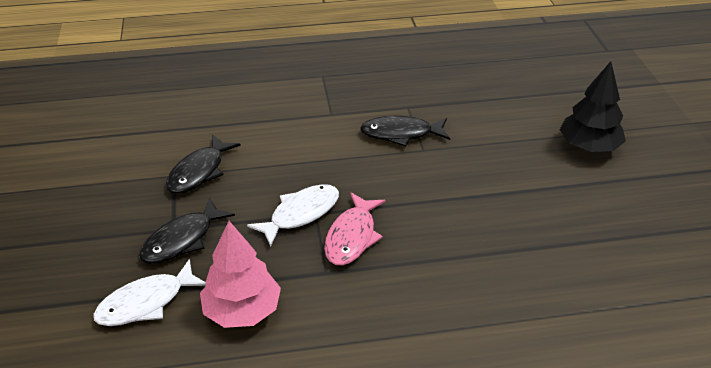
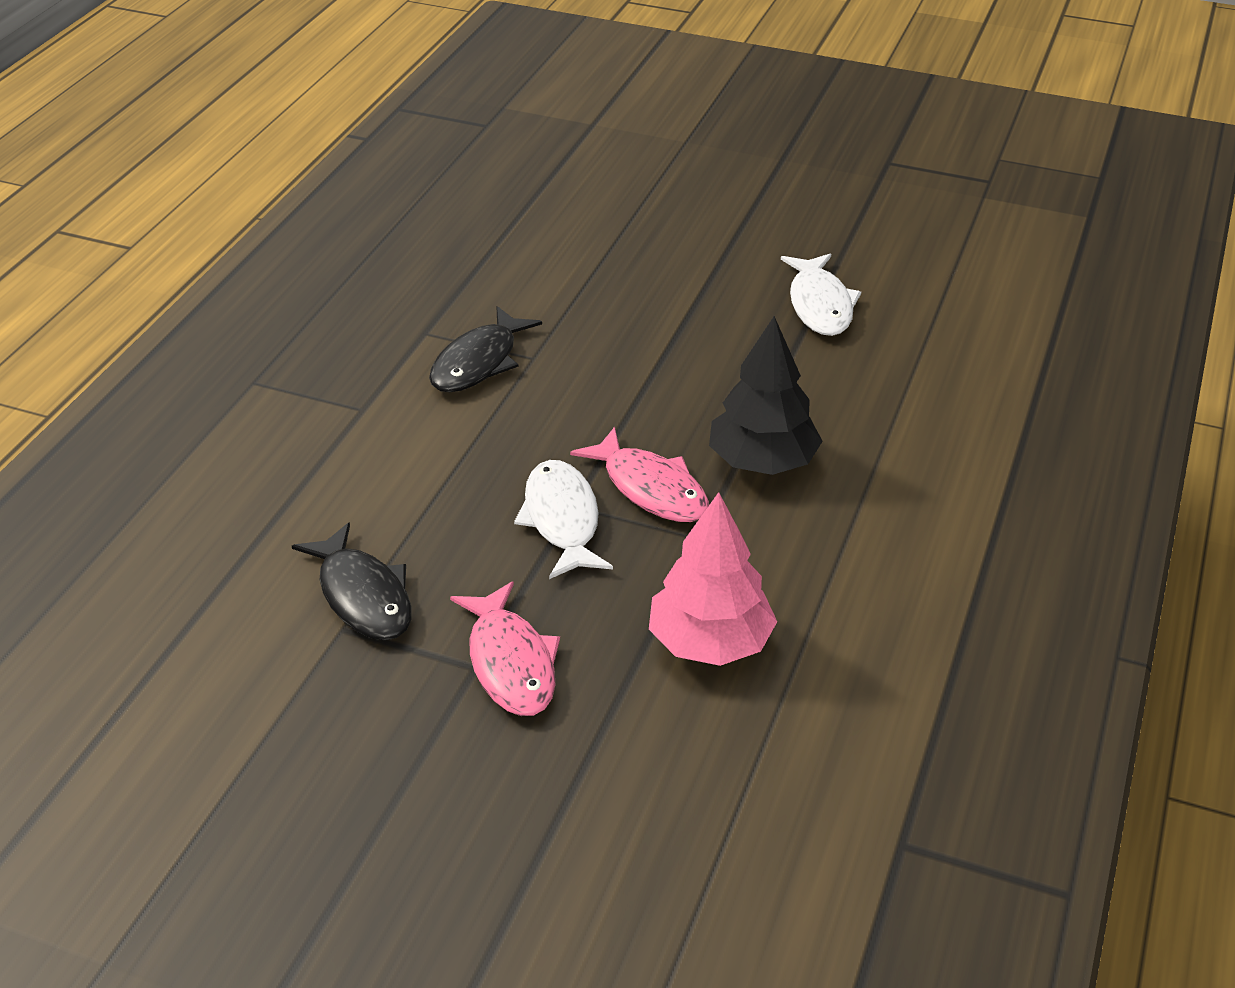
camera: 60 degrees left, 0 degrees up
white fish [93,259,206,326] -> white fish moved to [781,254,861,336]
black fish [139,197,235,264] -> pink fish [450,581,560,716]
black tree [560,61,626,152] -> black tree moved to [709,316,823,475]

